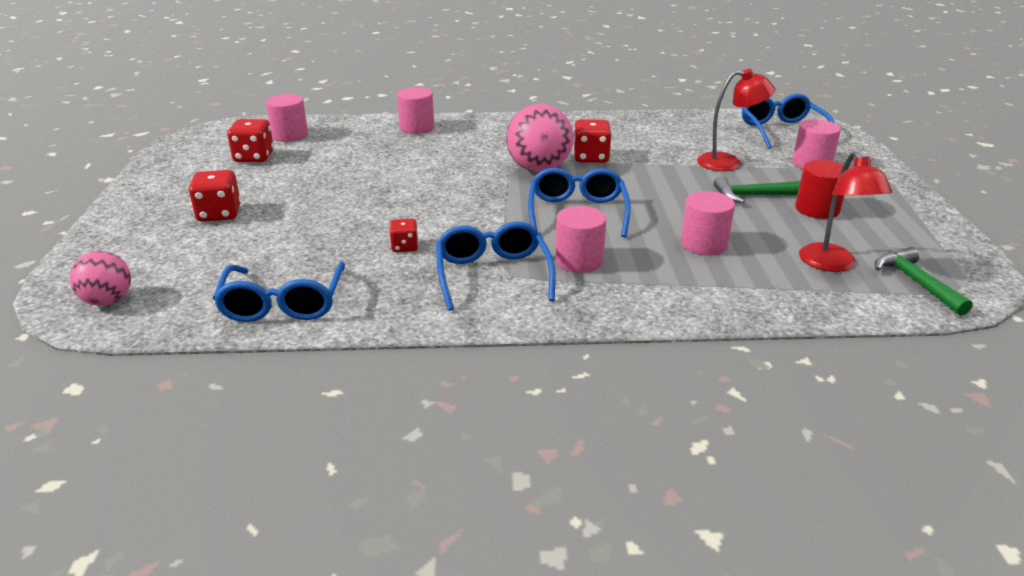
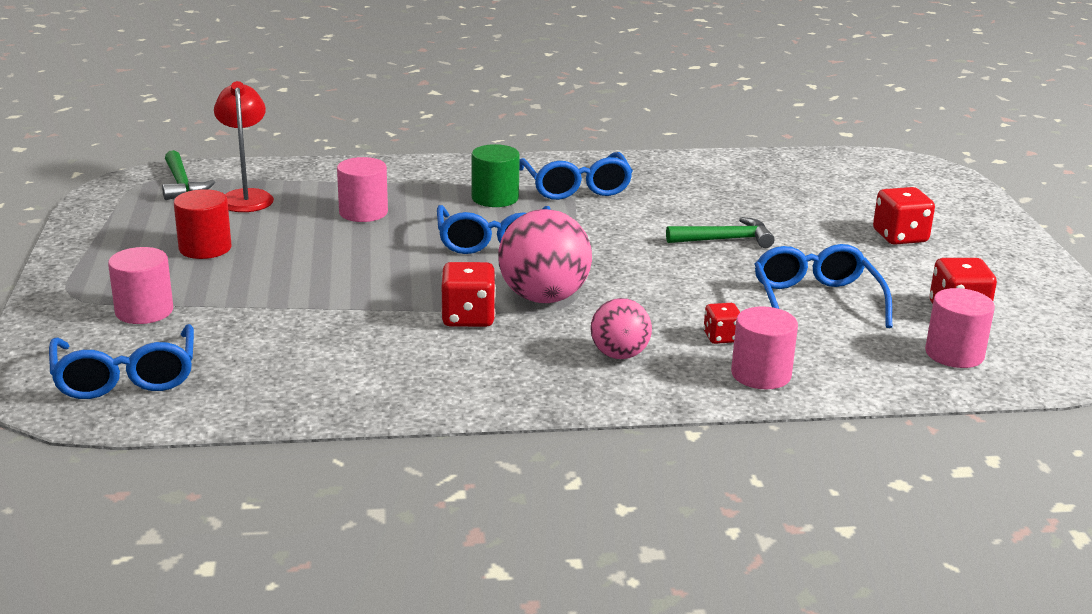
camera: 175 degrees right, 5 degrees down
pink ball [69,251,131,306] -> pink ball moved to [591,298,652,359]
blue glasses [213,262,345,322] -> blue glasses moved to [755,244,892,328]
red dice [390,219,418,252] -> red dice moved to [704,303,740,344]
pink cylinder [555,206,606,273] -> green cylinder [472,144,520,207]
red lamp [697,69,775,171] -> none
green hammer [713,176,800,203] -> green hammer moved to [666,217,775,248]

